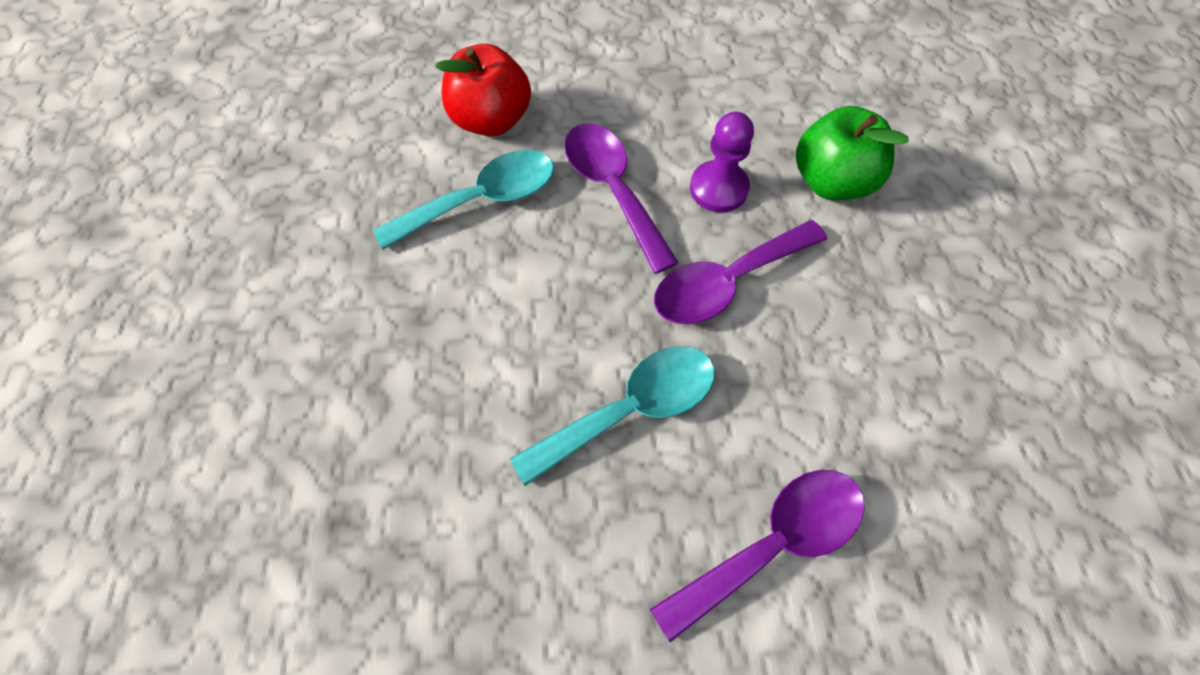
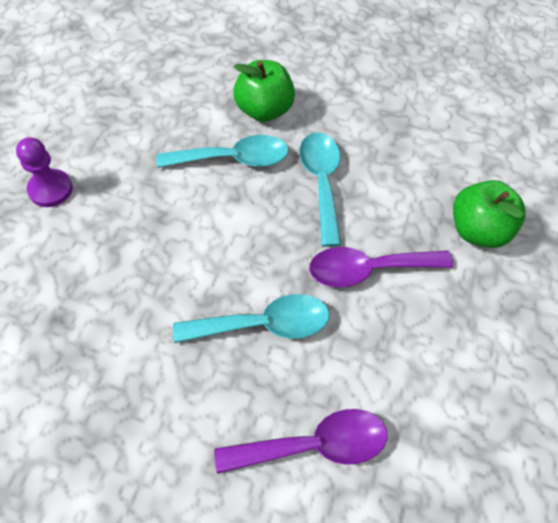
camera: 20 degrees right, 5 degrees down
red apple [436,44,531,137] -> green apple [233,60,295,122]
purple spoon [564,123,679,274] -> turquoise spoon [299,132,341,247]
purple pawn [690,112,754,213] -> purple pawn moved to [16,137,73,207]

